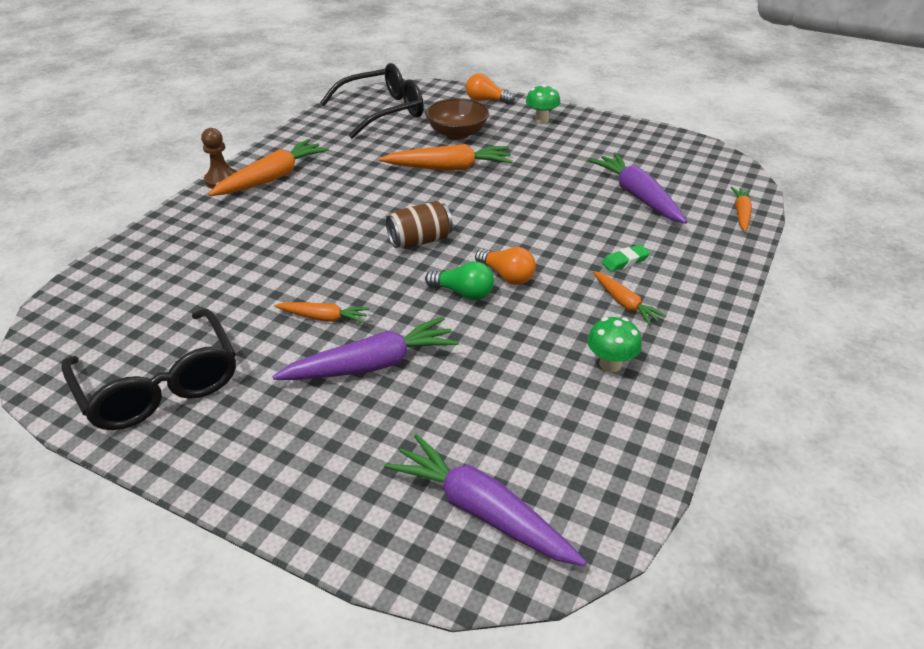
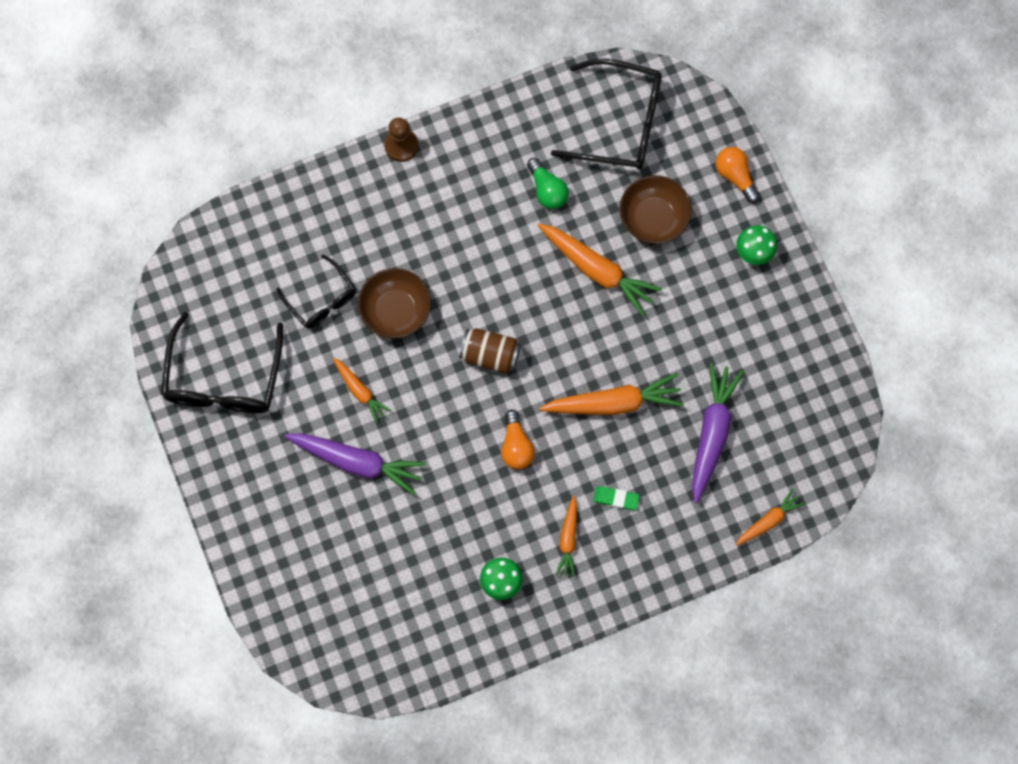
camera: 40 degrees right, 35 degrees up
orange carrot [208,139,329,196] -> orange carrot moved to [539,373,684,415]
purple carrot [384,434,586,566] -> none
green light bulb [425,261,494,300] -> green light bulb moved to [527,158,569,209]
none -> black glasses [276,255,356,329]
none -> brown bowl [358,268,431,339]

